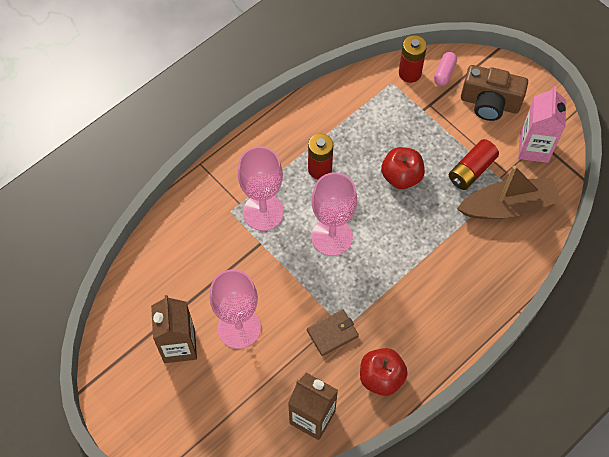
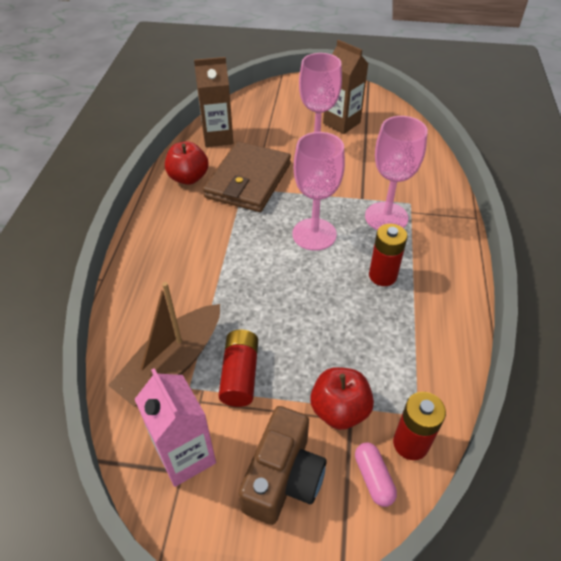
camera: 140 degrees right, 15 degrees down
brown wallet [307,309,359,356] -> brown wallet [203,141,291,212], size x2.07
red apple [381,147,425,189] -> red apple moved to [310,367,374,430]
brown camera [461,65,528,121] -> brown camera turned 135 degrees clockwise [239,406,327,525]

